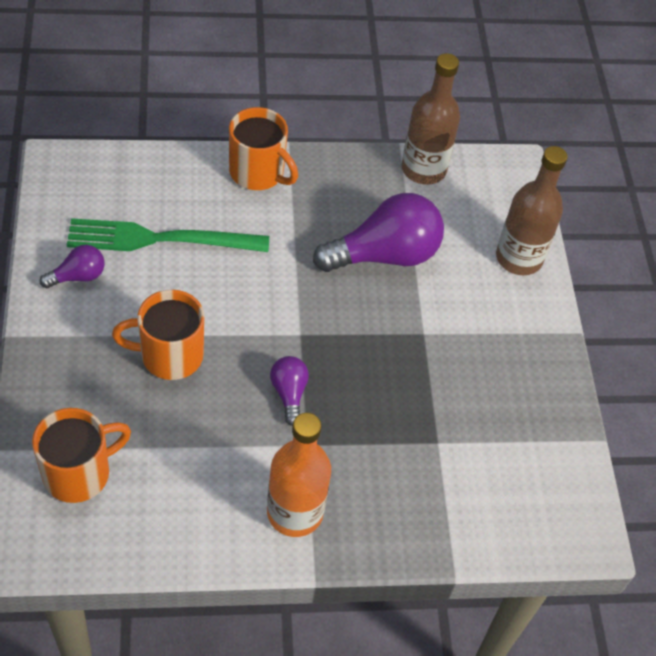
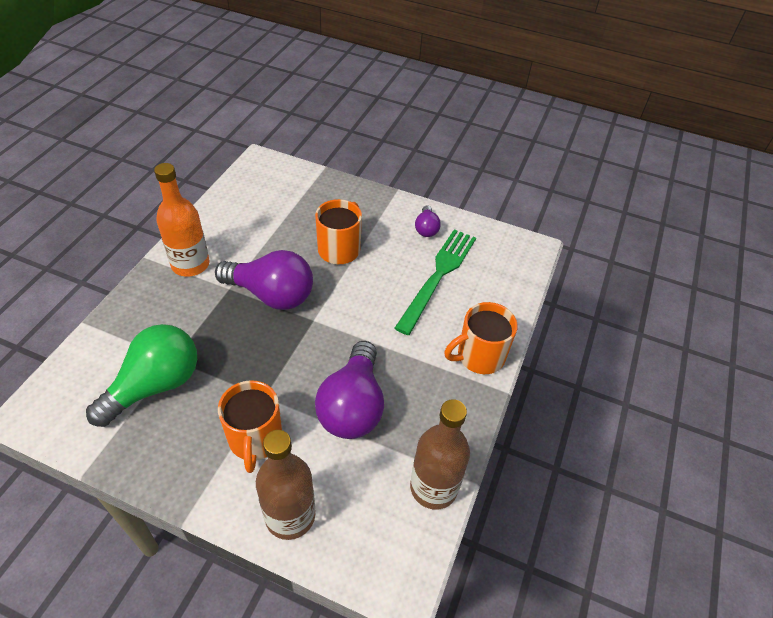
camera: 120 degrees right, 5 degrees down
orange mug [32,408,131,503] -> orange mug moved to [218,380,282,473]
purple light bulb [270,356,309,426] -> purple light bulb [215,250,313,310], size x2.05
none -> green light bulb [86,324,197,427]

